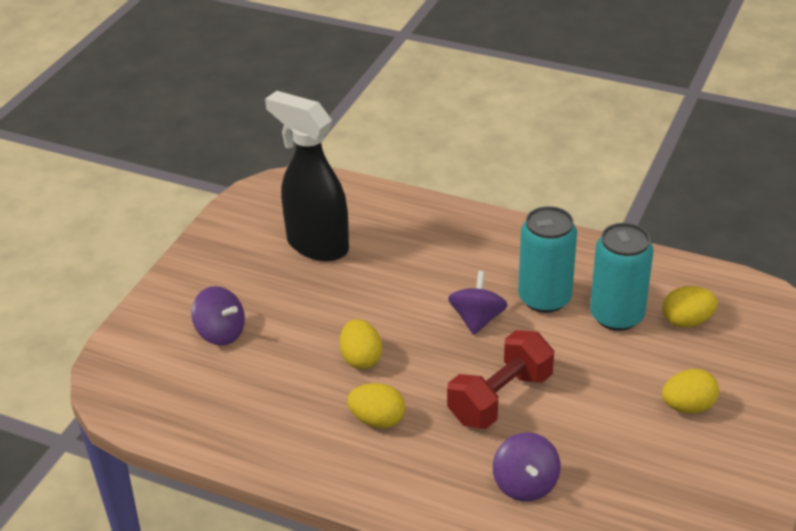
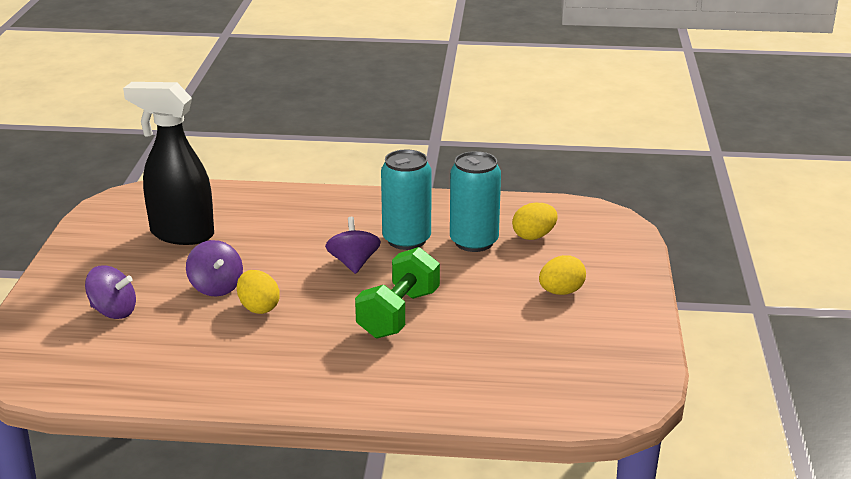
camera: 20 degrees left, 10 degrees down
yellow egg [347,383,405,428] -> none
red dumbbell [447,330,554,429] -> green dumbbell [355,247,440,338]
purple spinning top [493,433,561,502] -> purple spinning top moved to [186,240,243,297]

